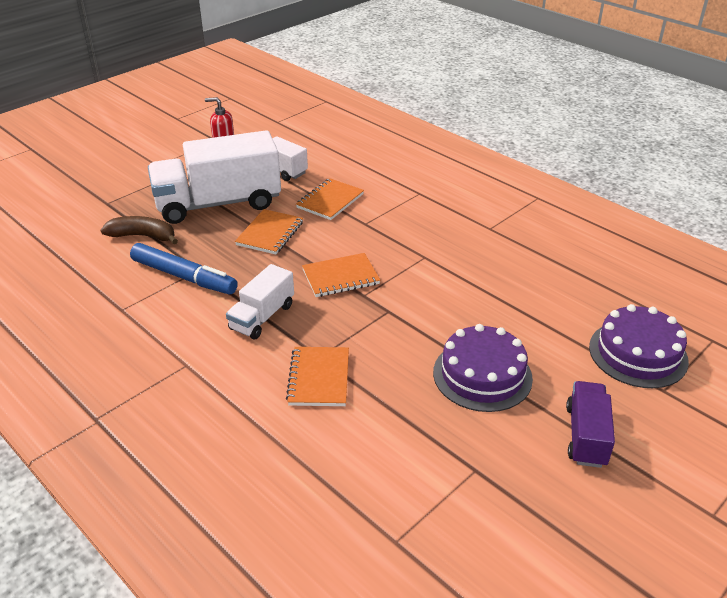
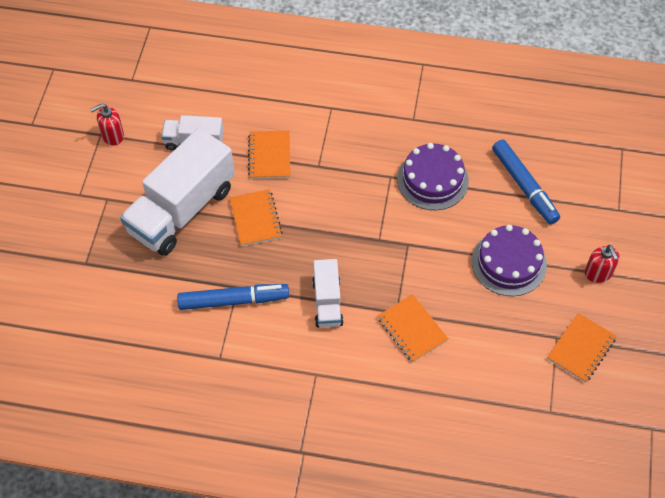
camera: 35 degrees left, 20 degrees up
brown banana [100,216,178,244] -> none
orange notebook [302,253,380,297] -> orange notebook moved to [547,313,617,383]
purple truck [566,381,615,468] -> red soap dispenser [585,245,619,283]
purple cake [589,304,689,388] -> purple cake moved to [397,143,469,210]
none -> blue marker [492,140,560,224]

